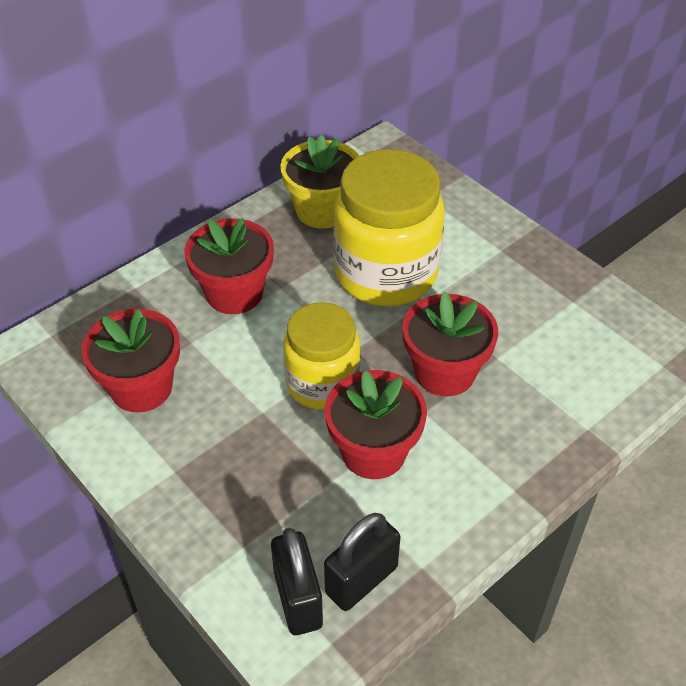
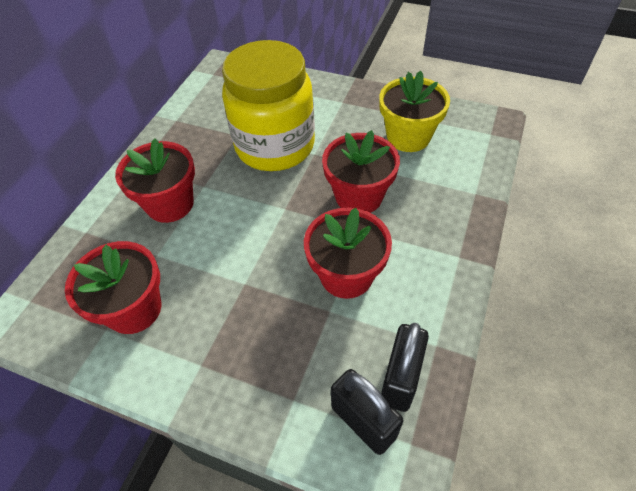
camera: 25 degrees left, 5 degrees up
yellow flower pot [280,135,359,229] -> yellow flower pot moved to [379,71,450,152]
yellow jar [283,302,360,410] -> none

